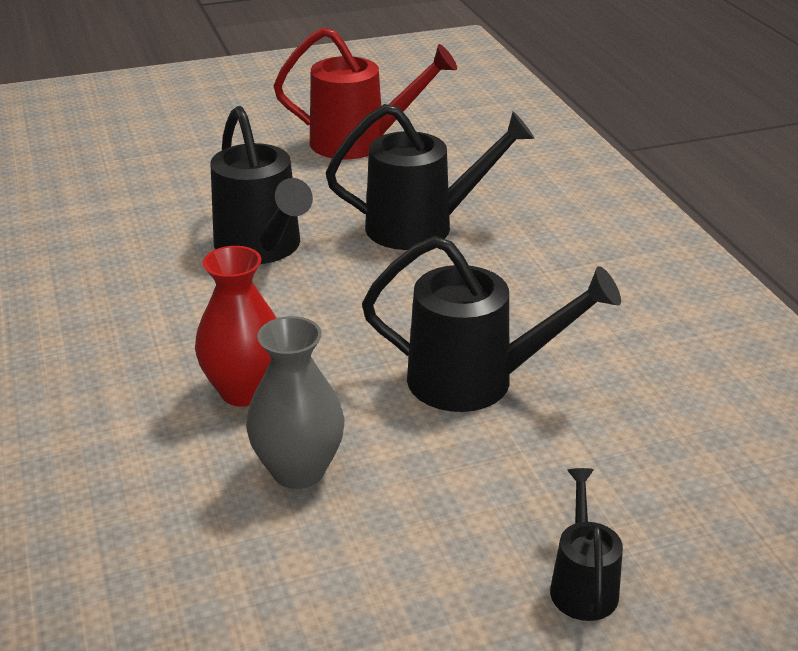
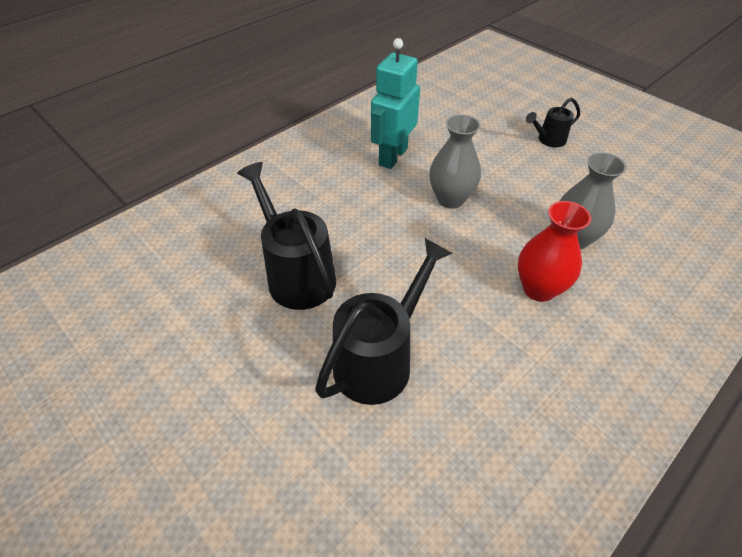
camera: 115 degrees left, 15 degrees up
red watering can [274,27,457,159] -> none
black watering can [362,236,621,412] -> grey vase [429,114,481,209]
none -> turquoise robot [371,38,420,169]

